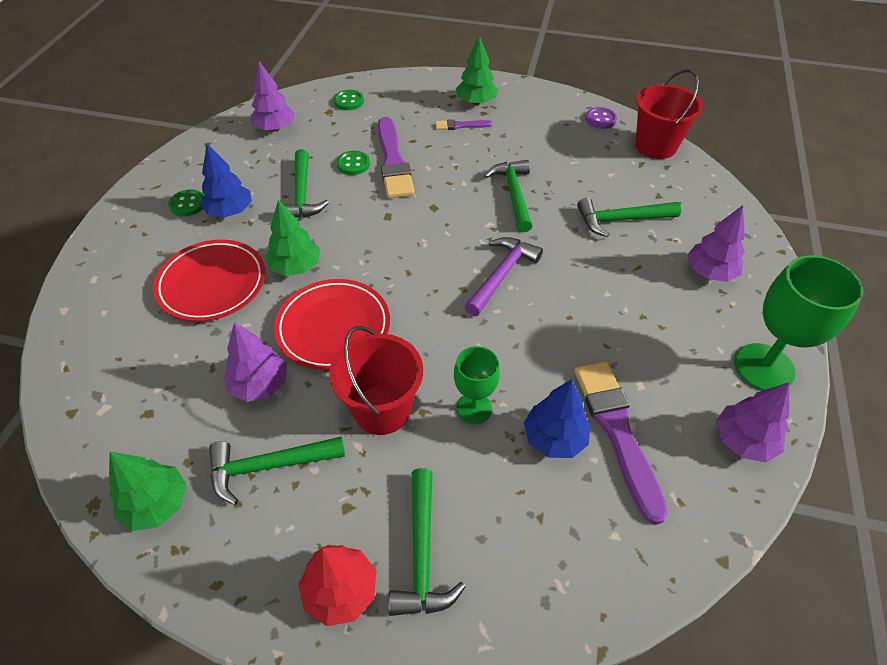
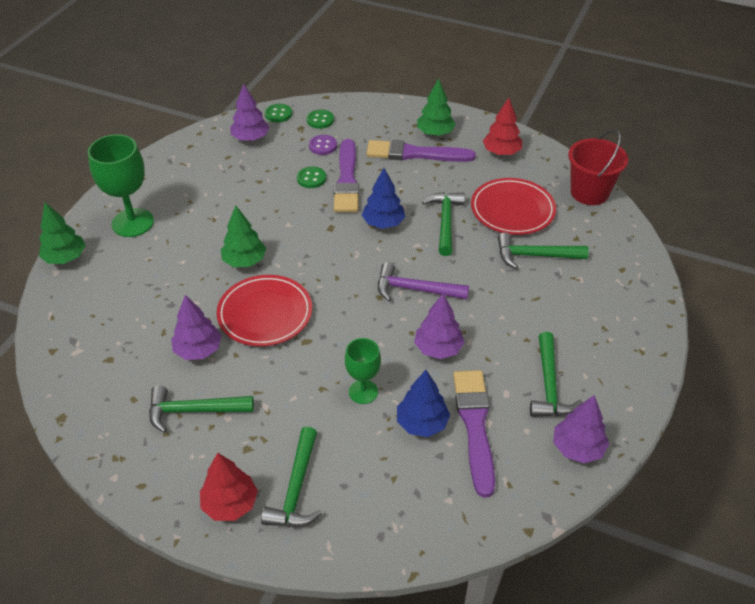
camera: 10 degrees right, 5 degrees down
green tree [109,452,187,531] -> green tree moved to [39,203,86,264]
red plate [153,239,265,322] -> red plate moved to [471,178,556,235]
green button [168,190,204,217] -> green button moved to [265,104,292,123]
blue tree [201,144,252,218] -> blue tree moved to [362,168,405,229]
green hammer [284,149,329,218] -> green hammer moved to [530,332,583,417]
red bucket [329,326,423,435] -> none
purple brush [435,119,492,130] -> purple brush [366,140,476,162], size x2.08
purple hammer [465,237,543,316] -> purple hammer turned 120 degrees counterclockwise [378,262,469,301]
purple button [585,107,617,129] -> purple button moved to [309,135,337,155]
purple tree [687,205,745,282] -> purple tree moved to [414,294,465,359]
green goblet [734,255,864,391] -> green goblet moved to [88,134,154,237]
none -> red tree [483,98,522,155]

